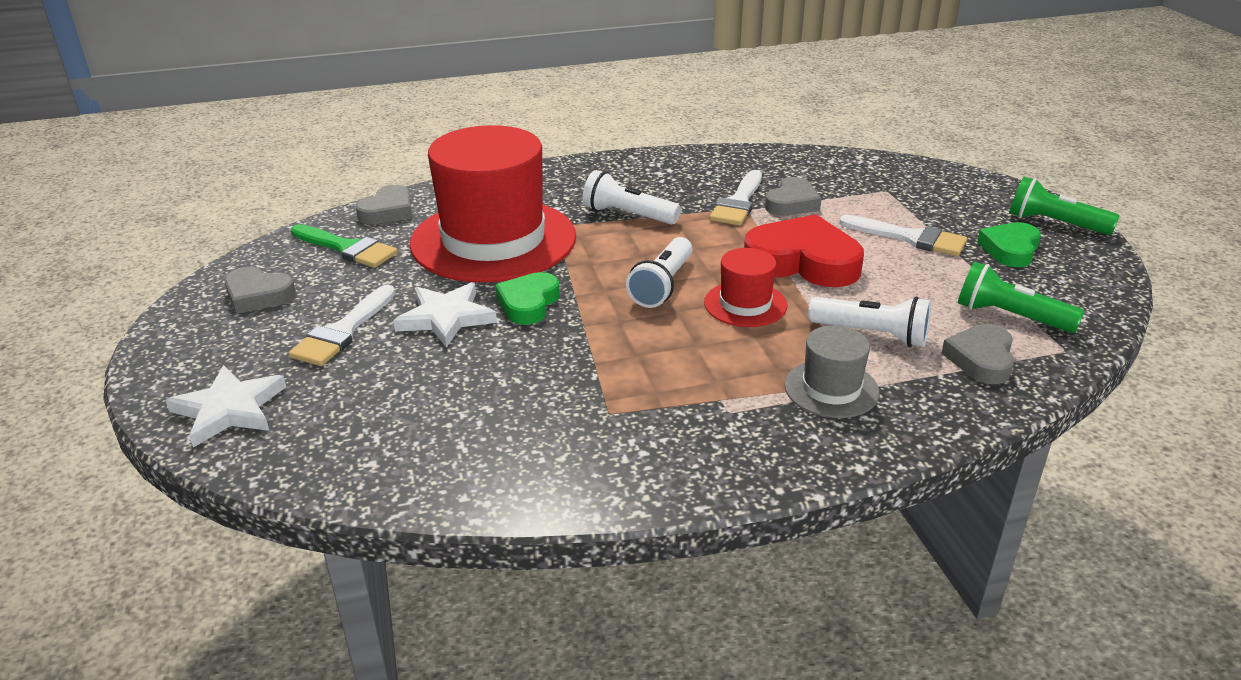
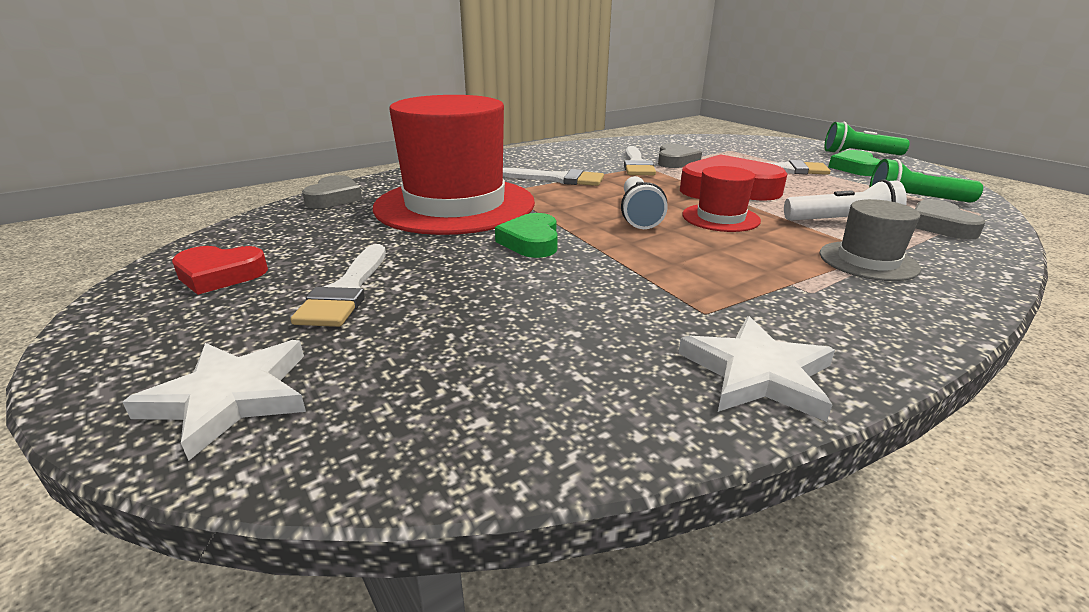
camera: 20 degrees left, 5 degrees down
grey heart [224,267,296,314] -> red heart [172,246,268,295]
green brush [291,224,398,268] -> none
white star [393,282,497,348] -> white star moved to [678,316,835,422]
white flashlight [583,170,681,225] -> white brush [503,168,604,186]

